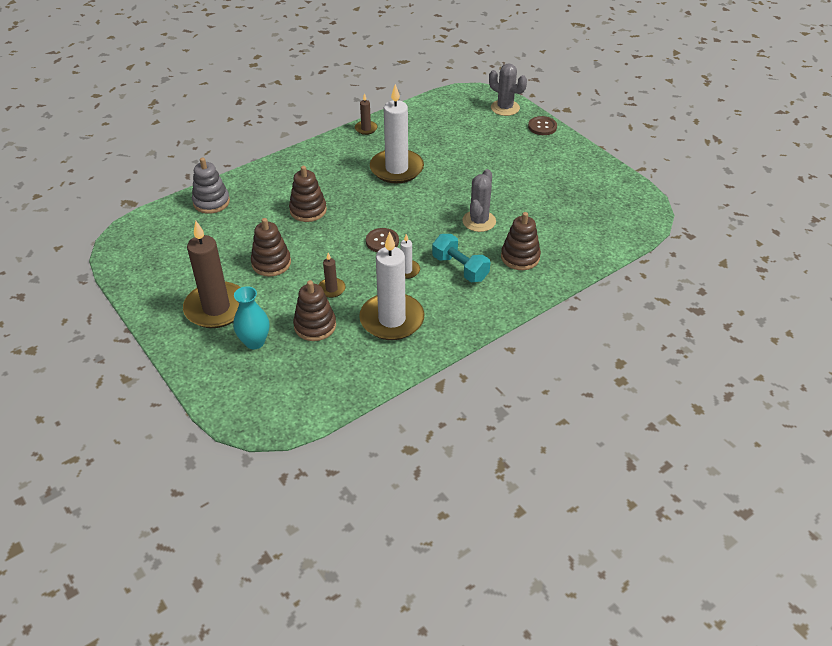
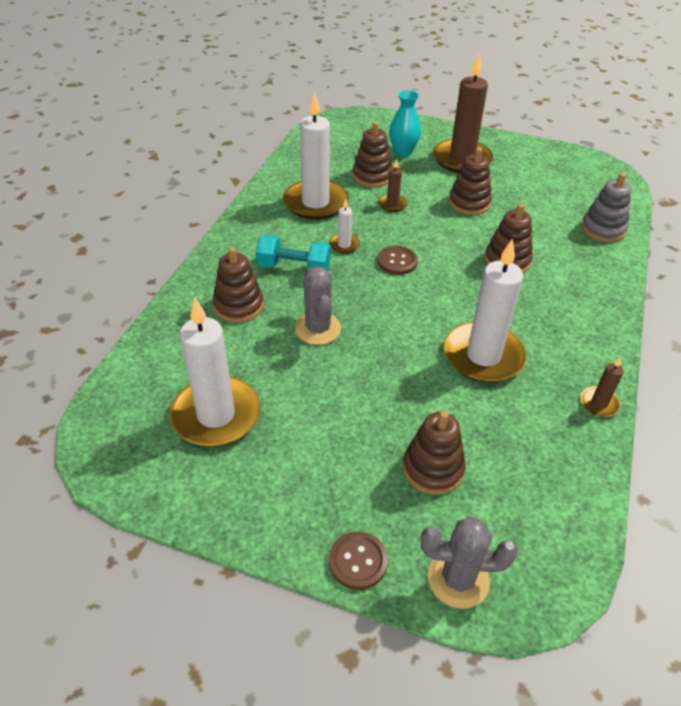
camera: 145 degrees right, 0 degrees up
none -> white candle [170,297,260,447]
none -> brown stacking toy [403,411,466,495]

